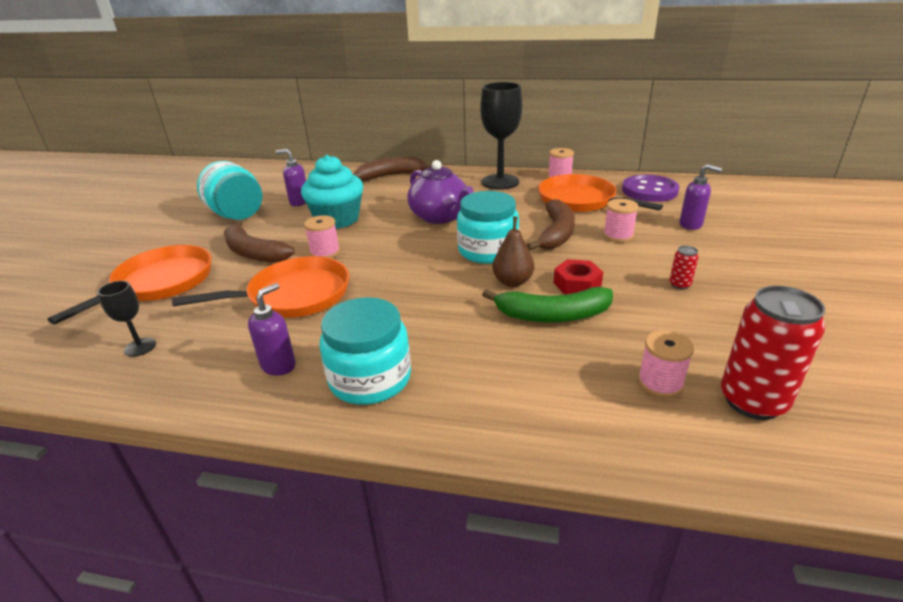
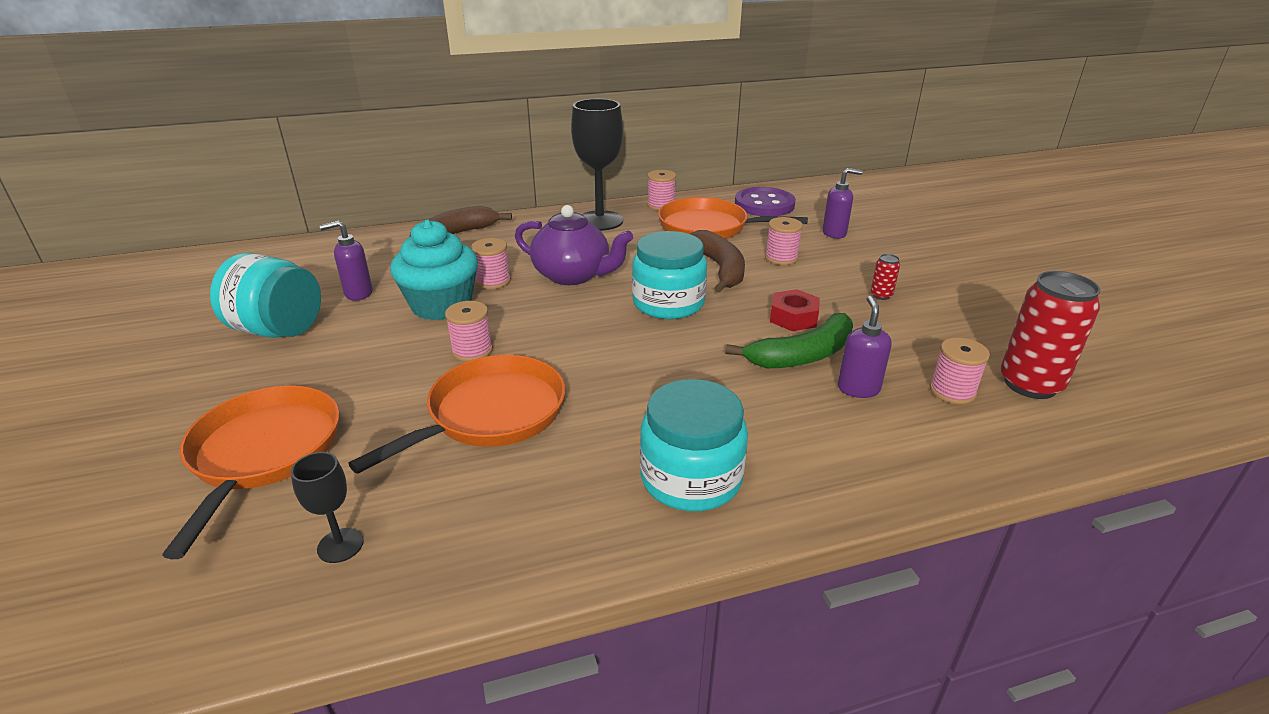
camera: 30 degrees left, 0 degrees up
brown banana [224,220,295,263] -> none
purple soap dispenser [248,283,296,376] -> purple soap dispenser moved to [838,296,892,398]
brown pear [492,216,534,287] -> none
none -> pink spool [471,238,511,289]

